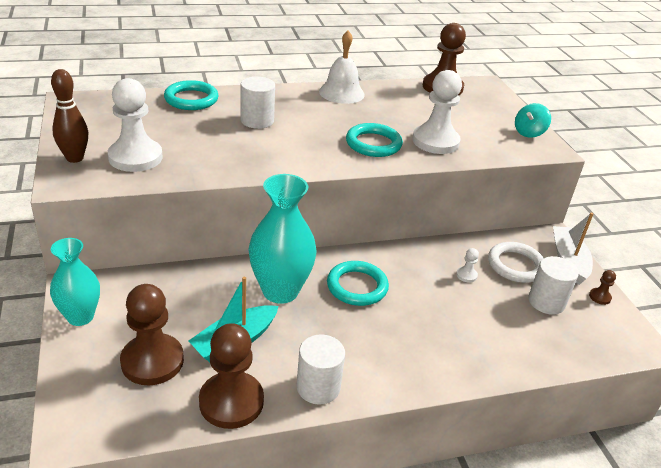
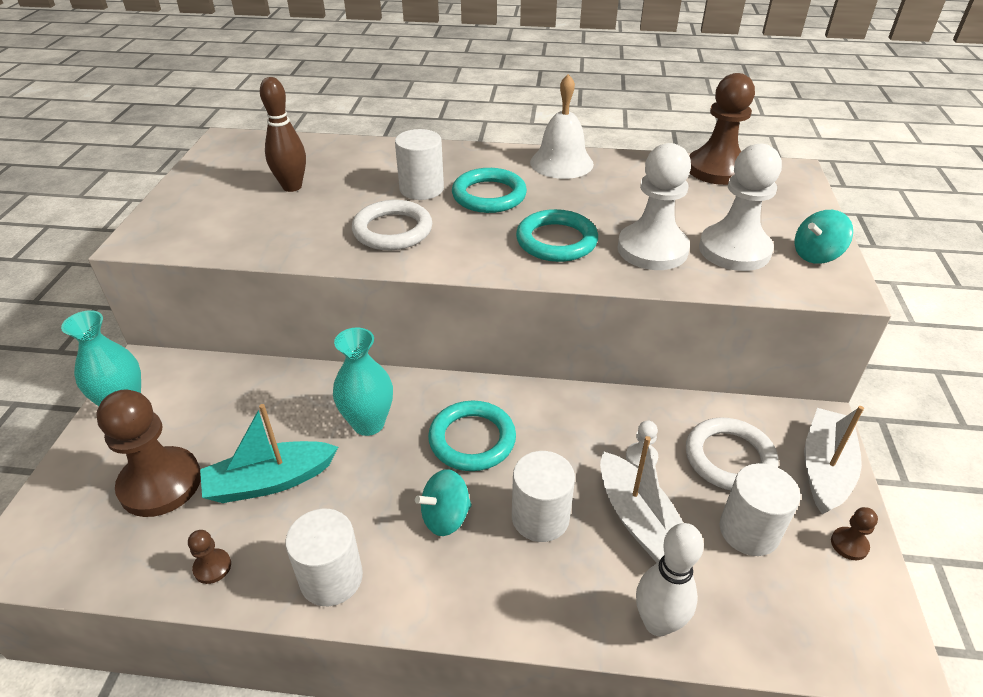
camera: 25 degrees right, 5 degrees up
brown bowling pin [51,69,88,163] -> brown bowling pin moved to [260,77,306,192]
white pawn [108,78,163,172] -> white pawn moved to [699,144,782,271]
turquoise ring [164,80,219,110] -> turquoise ring moved to [452,168,527,213]
brown pawn [199,323,264,429] -> brown pawn [188,530,231,584], size x0.42
turquoise vase [249,174,316,304] -> turquoise vase [333,328,393,436], size x0.66
none -> white ring [352,200,432,250]
none -> turquoise spinning top [415,469,472,536]
none -> white cylinder [512,451,575,542]
none -> white boat [600,436,683,563]
none -> white bowling pin [636,523,704,636]

